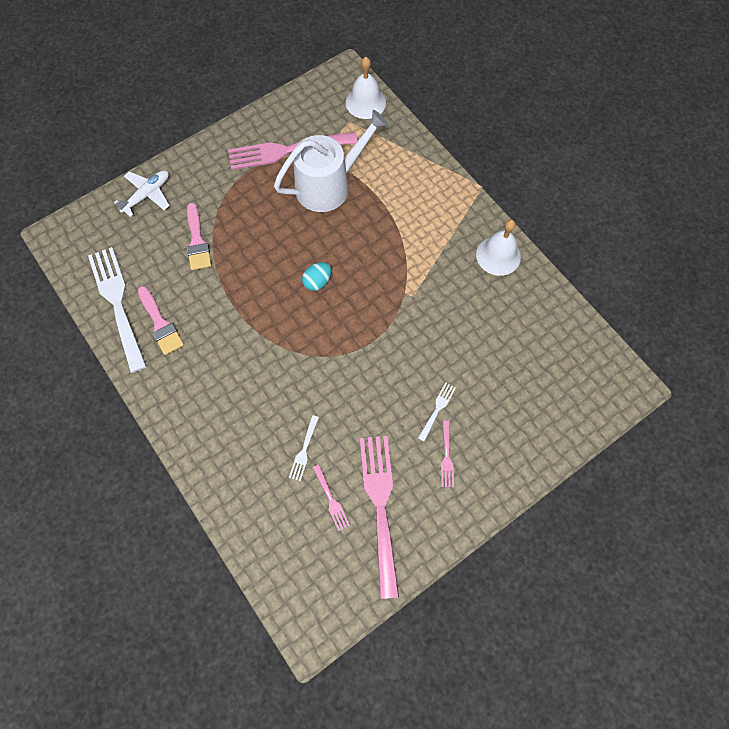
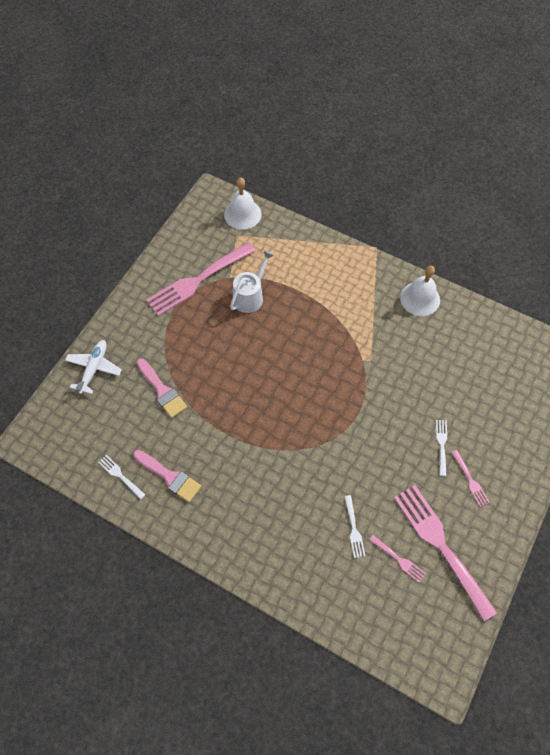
camera: 25 degrees left, 5 degrees down
white fork [88,247,147,373] -> white fork [98,455,145,500], size x0.44
white watering can [274,110,389,212] -> white watering can [230,250,274,313], size x0.61
turquoise egg [302,262,332,291] -> none

